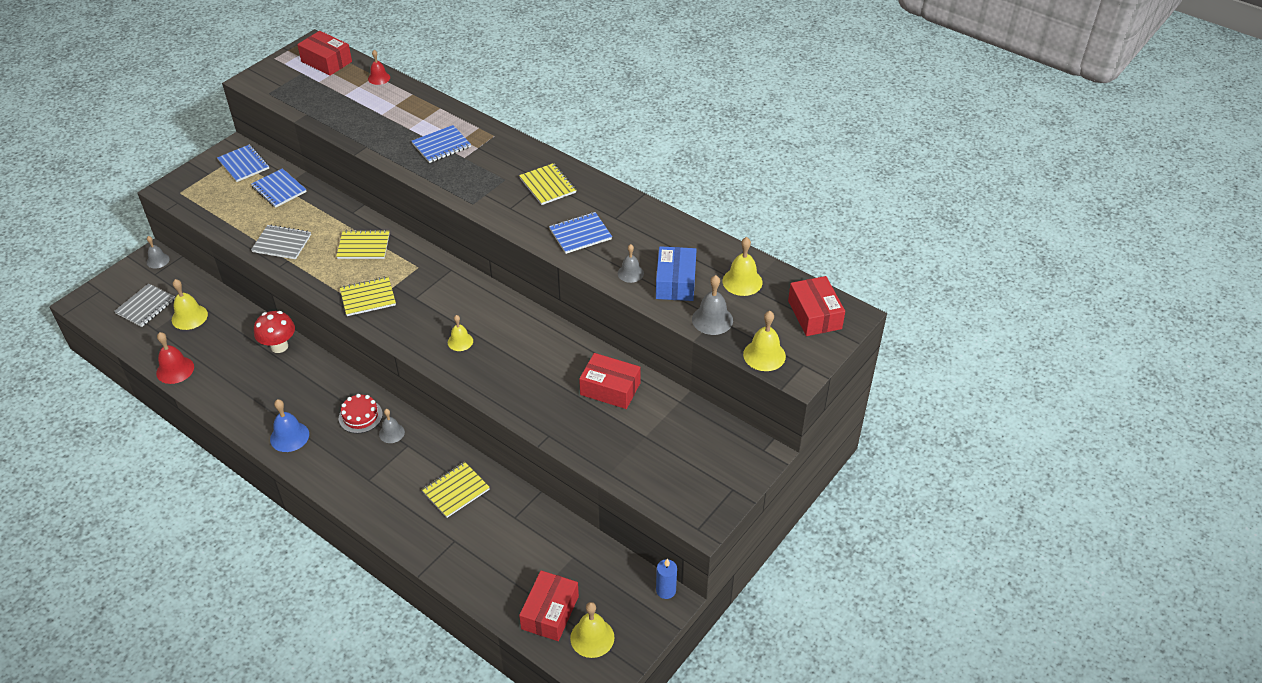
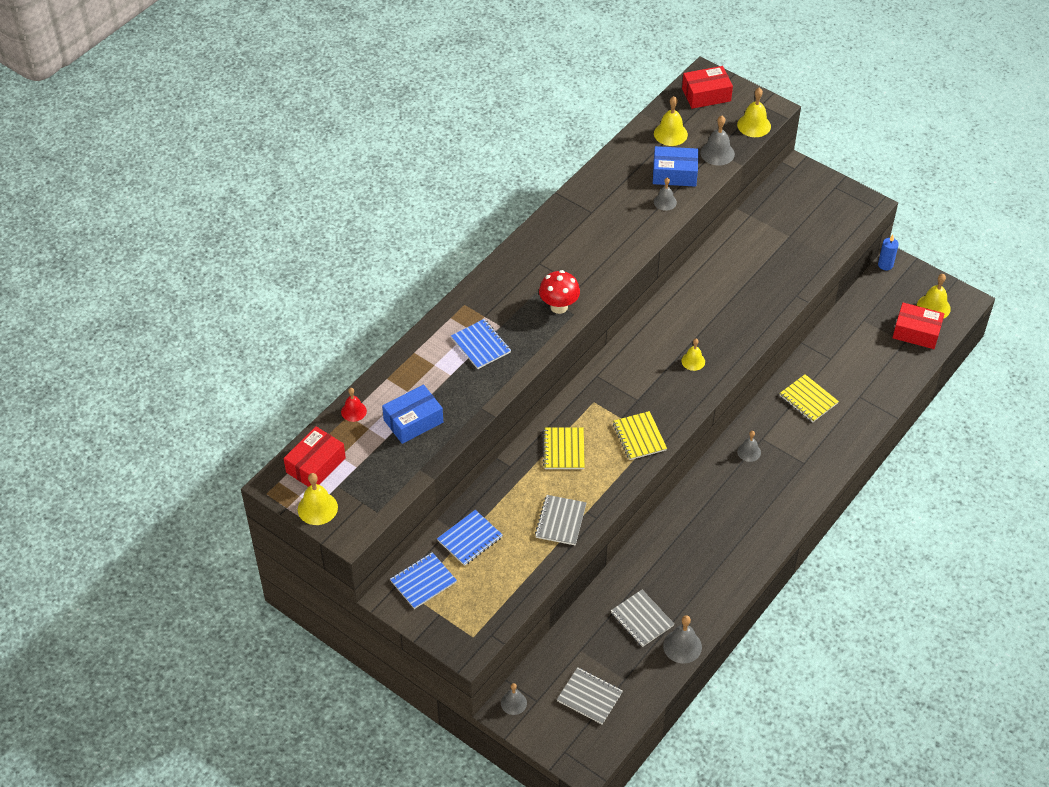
camera: 90 degrees left, 5 degrees up
red bell [156,332,194,384] -> grey bell [663,616,702,664]
yellow bell [172,279,208,330] -> yellow bell moved to [298,473,338,525]
red mushroom [254,311,295,353] -> red mushroom moved to [539,270,580,314]
blue bell [270,399,309,452] -> none
red cake [339,394,383,433] -> none
yellow notebook [519,163,576,205] -> none
blue notebook [549,212,612,254] -> none
red box [579,353,641,409] -> none
none -> blue box [382,385,443,444]
none -> grey notebook [611,590,674,647]

